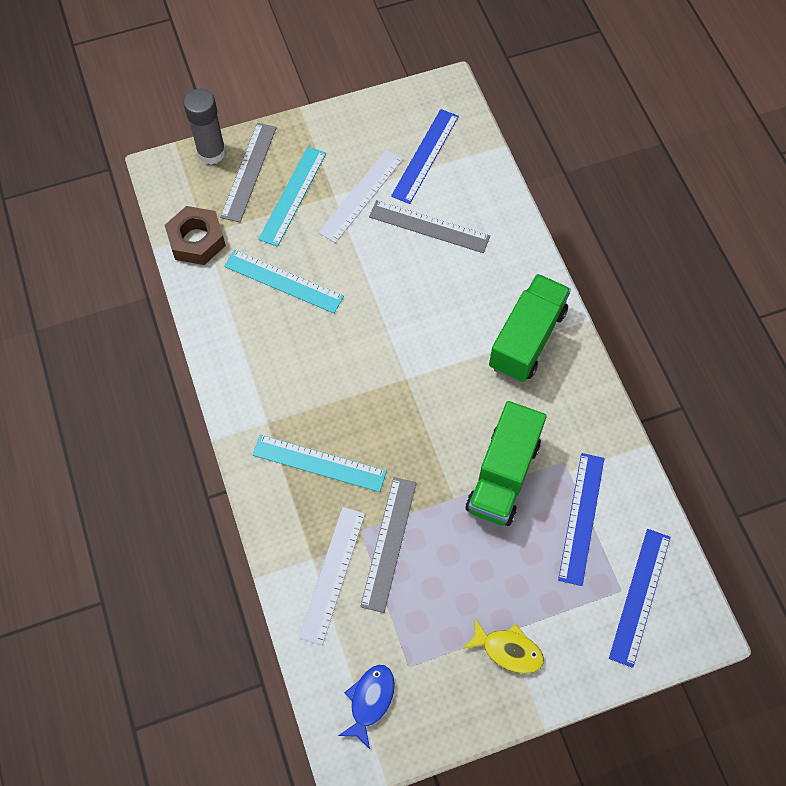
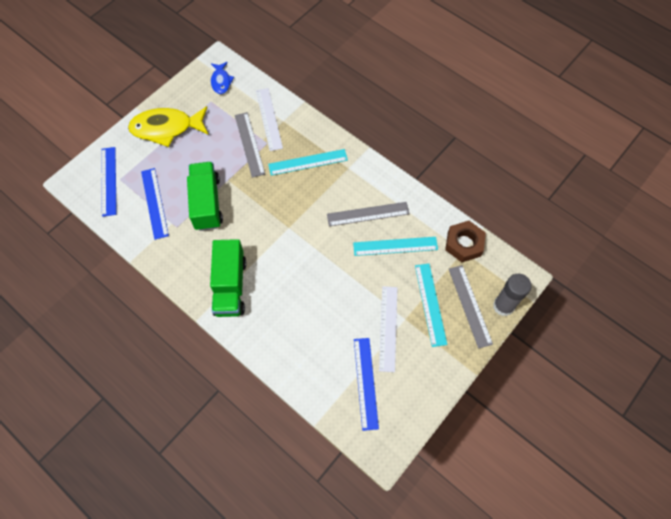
camera: 150 degrees right, 0 degrees up
grey ruler [369,200,490,253] -> grey ruler moved to [327,202,410,226]
yellow fish [463,618,544,674] -> yellow fish [128,106,209,147], size x1.87

